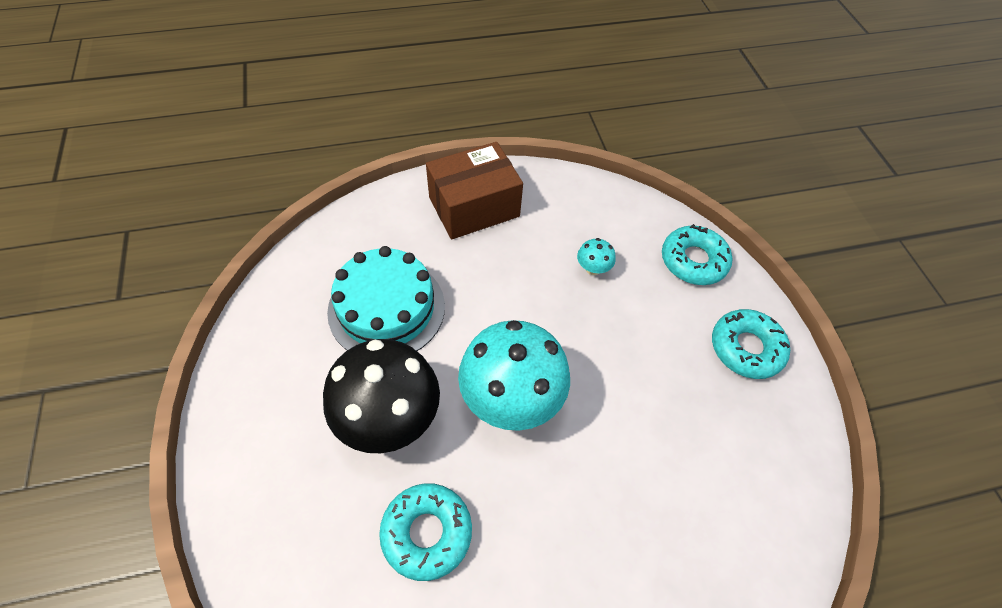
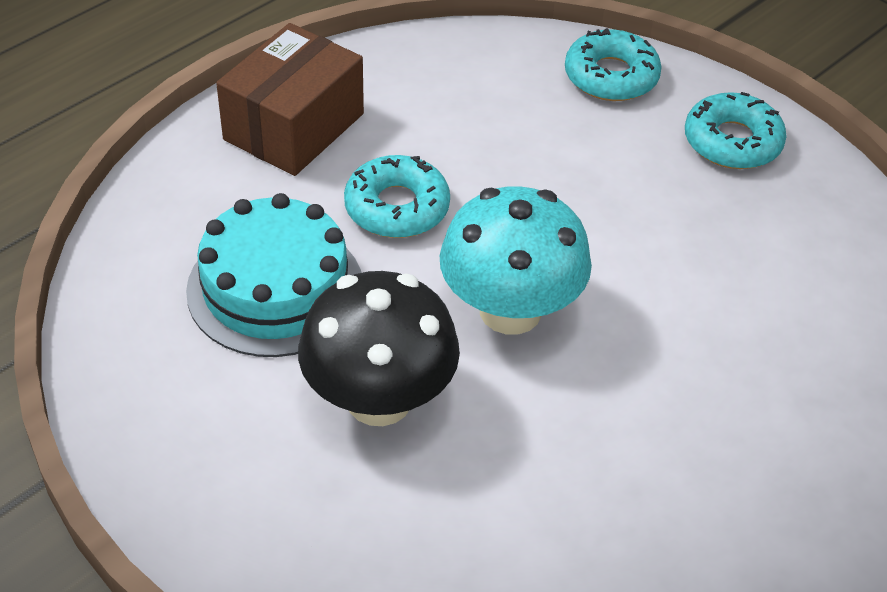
camera: 30 degrees left, 10 degrees down
turquoise donut [379,483,472,581] -> turquoise donut moved to [344,155,450,238]
turquoise mushroom [577,238,616,275] -> none

